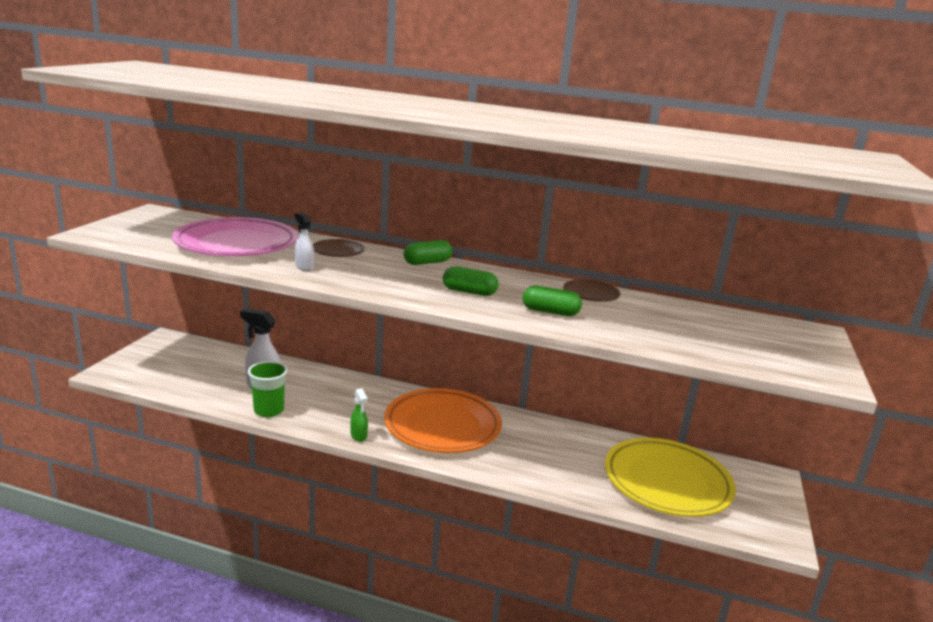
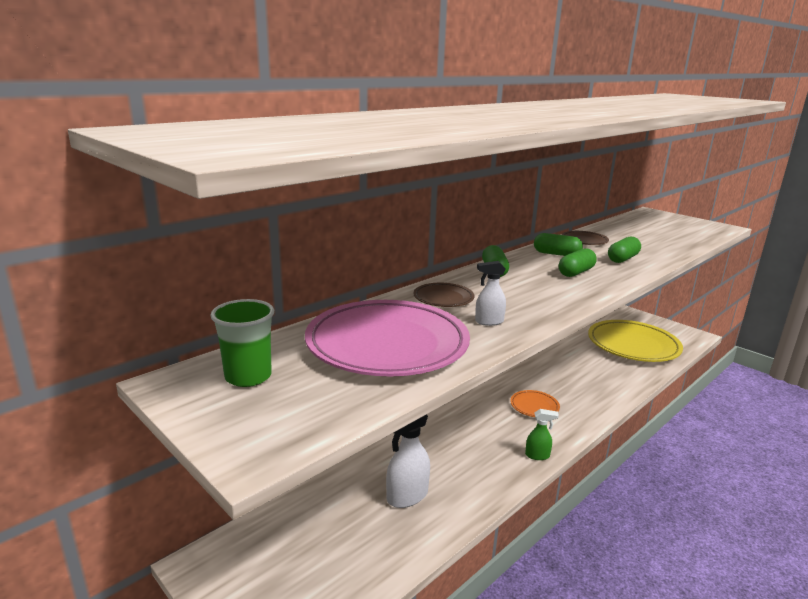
camera: 60 degrees left, 0 degrees up
green cup [248,361,288,417] -> green cup moved to [210,299,274,387]
orange plate [384,388,502,453] -> orange plate [510,390,560,417], size x0.45
none -> green capsule [534,233,583,256]

